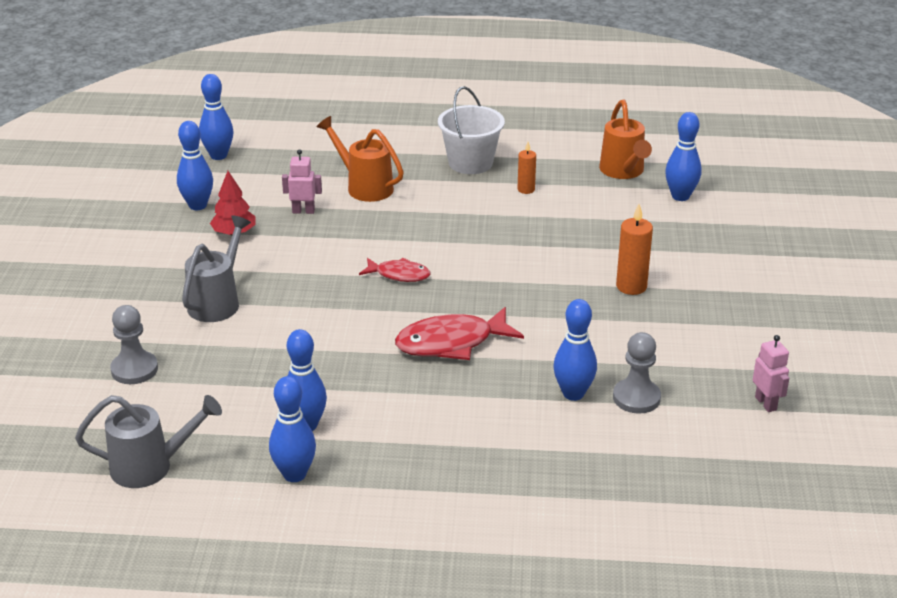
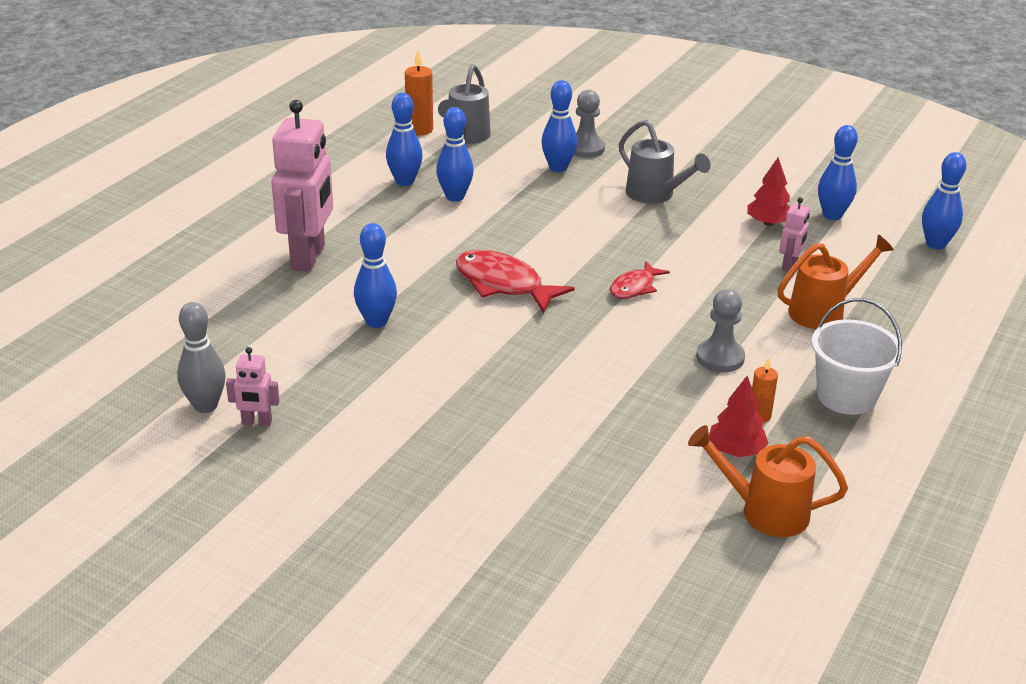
camera: 115 degrees right, 0 degrees up
red fish [395,307,524,360] -> red fish turned 60 degrees counterclockwise [456,250,575,313]
grey pawn [613,332,661,414] -> grey pawn moved to [696,289,745,372]
orange candle [616,204,653,295] -> orange candle moved to [405,51,433,135]
blue bowling pin [665,112,701,201] -> blue bowling pin moved to [541,80,577,172]
none -> grey bowling pin [177,302,226,413]
none -> pink robot [271,100,333,272]
none -> red tree [709,376,769,457]

